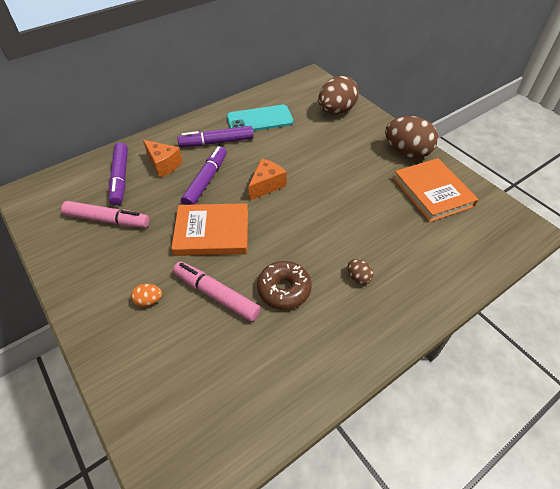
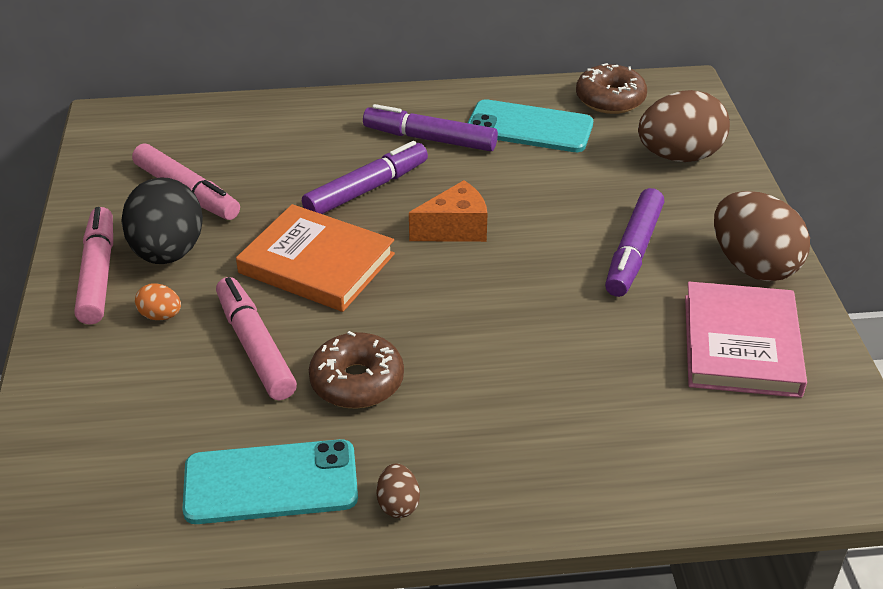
camera: 30 degrees right, 10 degrees down
purple marker [109,143,128,205] -> purple marker moved to [605,188,664,297]
orange cheese [143,140,183,178] -> none
brown egg [348,259,373,285] -> brown egg moved to [377,464,420,518]
orange book [393,158,479,222] -> pink book [685,282,807,398]
none -> pink marker [74,207,113,325]
none -> black egg [121,177,203,264]
none -> turquoise phone [182,439,358,524]
none -> brown donut [576,63,647,114]

